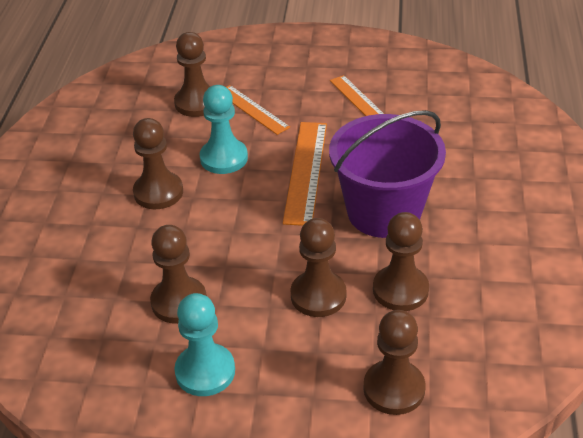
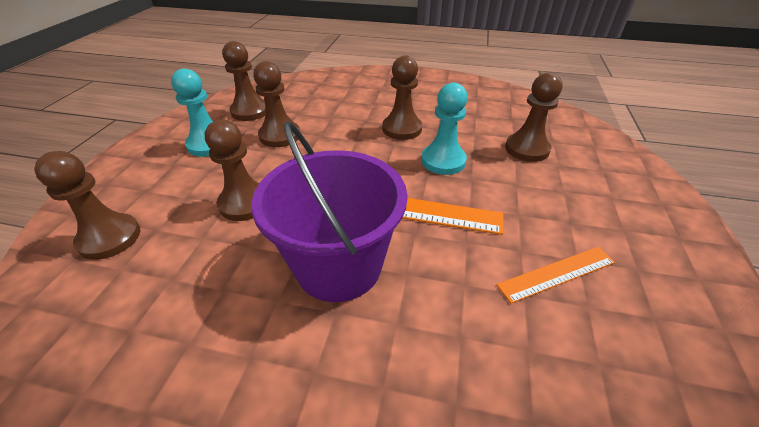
camera: 95 degrees right, 0 degrees up
orange ruler [226,85,290,135] -> none
brown pawn [373,212,429,311] -> brown pawn moved to [222,41,266,121]

